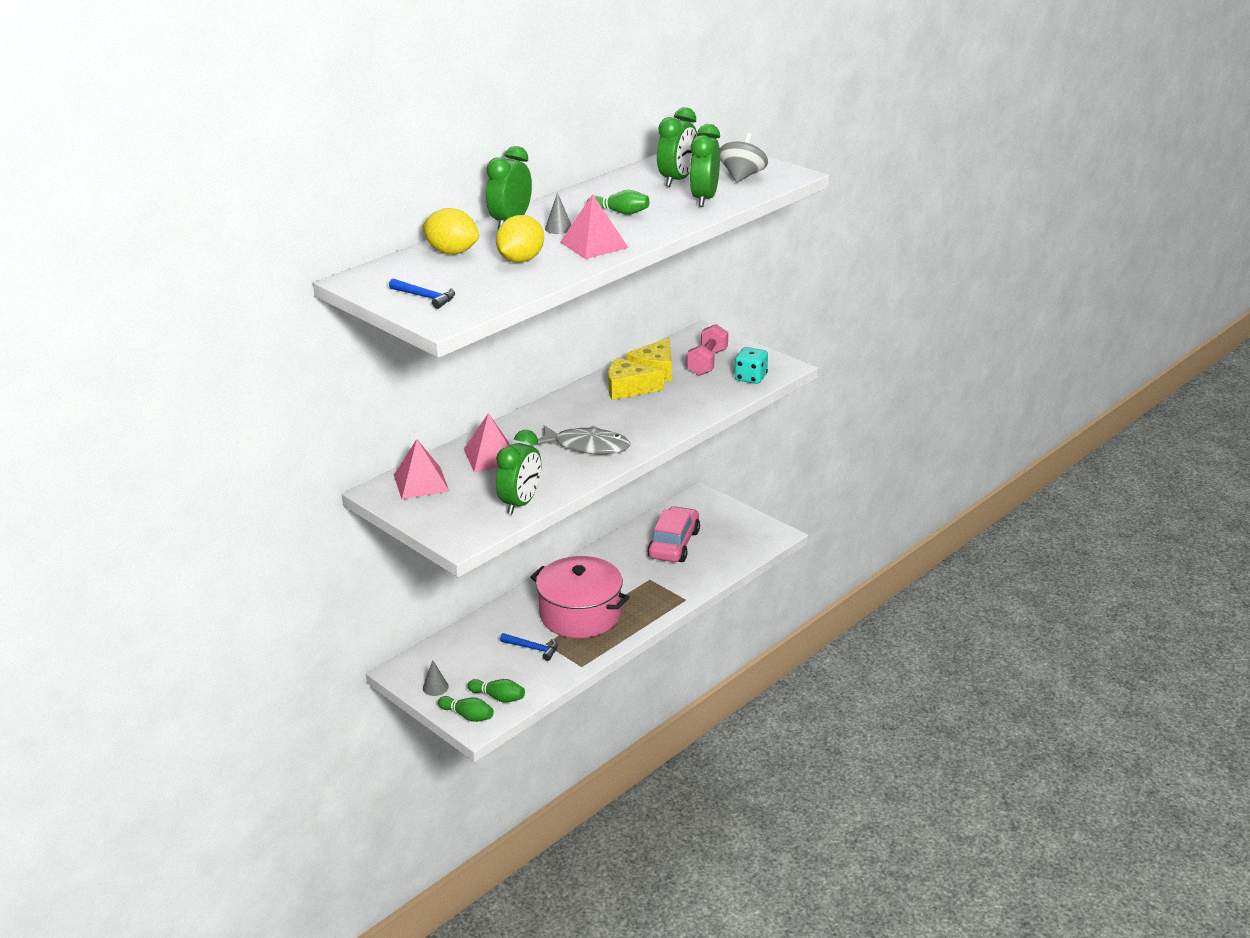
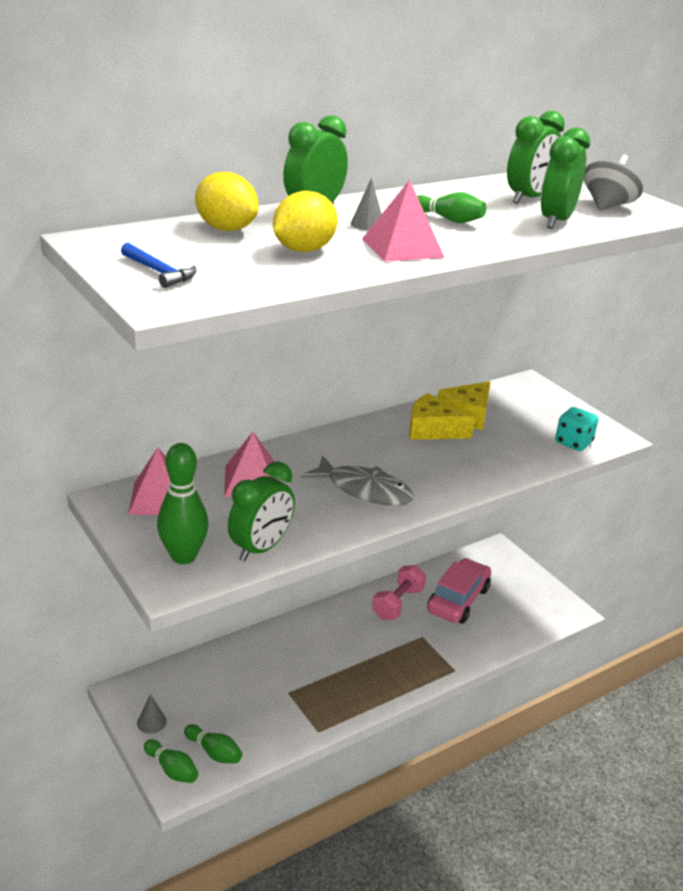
camera: 10 degrees right, 0 degrees up
blue hammer [500,633,558,661] -> none
pink pot [531,556,630,638] -> none
pink dumbbell [686,324,728,376] -> pink dumbbell moved to [372,565,426,620]
none -> green bowling pin [157,443,209,564]

